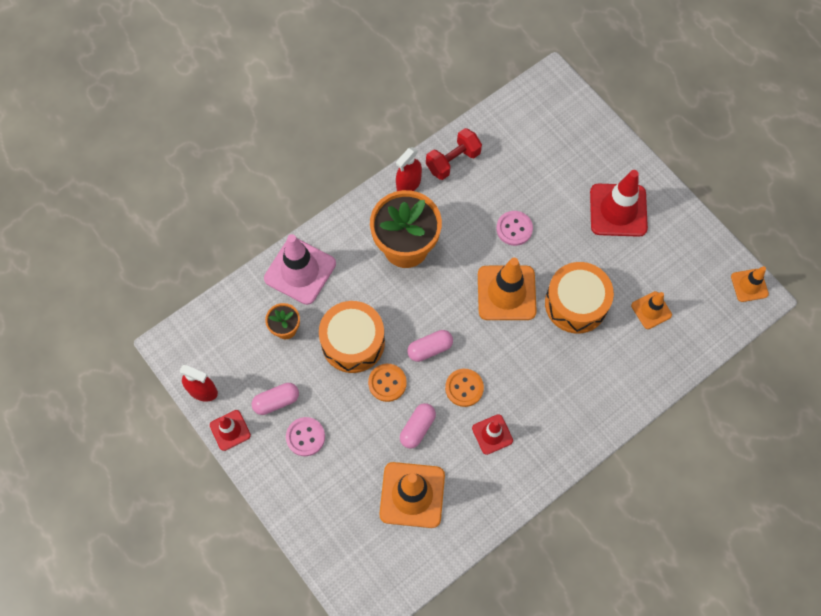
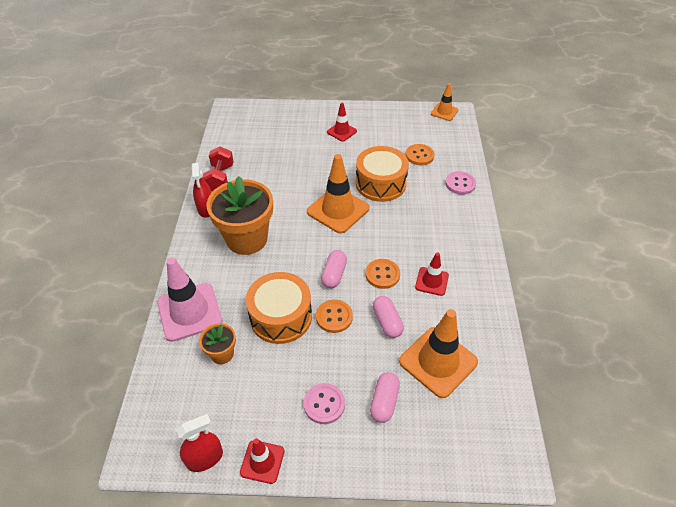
camera: 50 degrees left, 20 degrees down
pink capsule [252,383,299,415] -> pink capsule moved to [370,372,400,423]
pink button [496,211,533,246] -> pink button moved to [445,171,476,195]
red traffic cone [590,170,648,237] -> red traffic cone [327,103,357,142], size x0.55
orange traffic cone [631,291,672,329] -> orange button [405,144,435,165]

